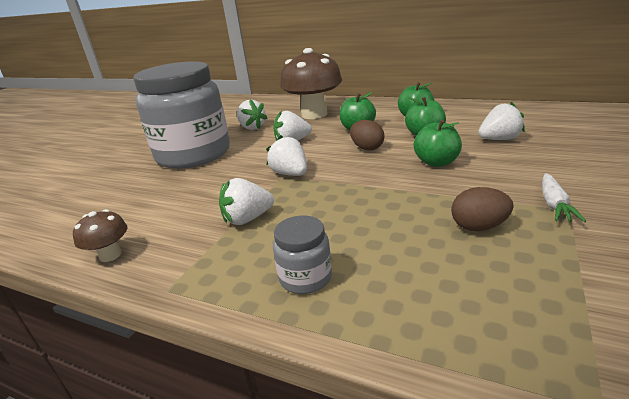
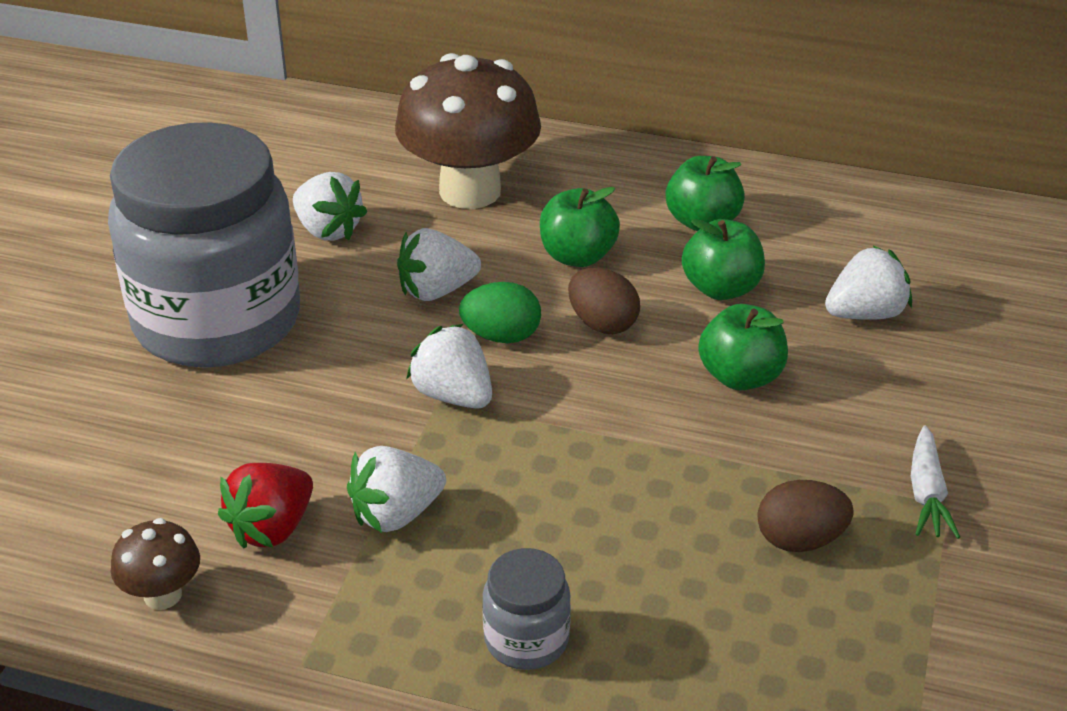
camera: 10 degrees left, 10 degrees up
none -> red strawberry [218,463,313,549]
none -> green egg [459,282,541,343]

